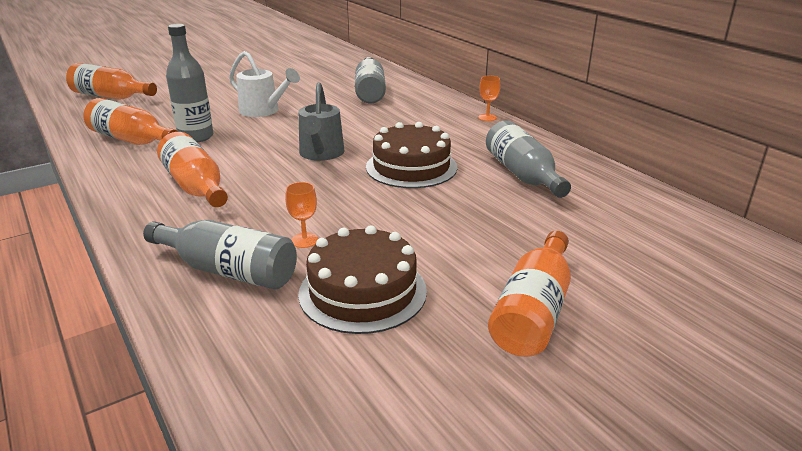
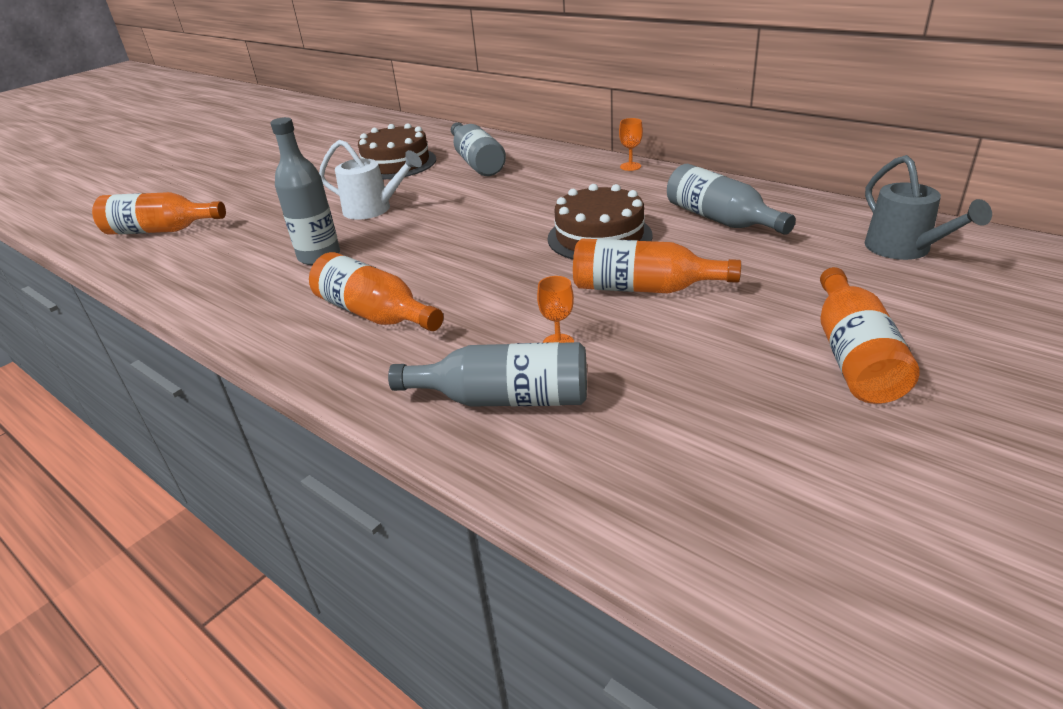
camera: 15 degrees left, 5 degrees up
orange bottle [83,98,178,145] -> orange bottle moved to [573,239,741,293]
brown cake [298,225,427,334] -> brown cake moved to [358,123,436,179]
grey watering can [299,82,344,161] -> grey watering can moved to [865,155,992,260]

